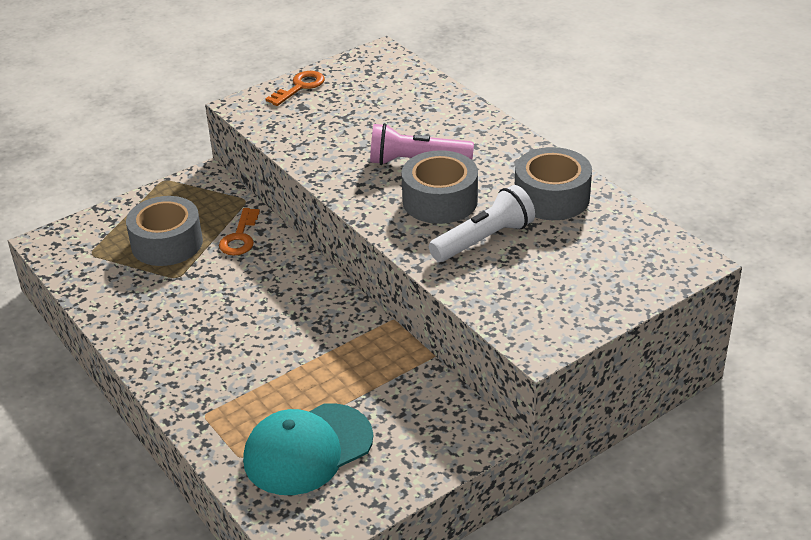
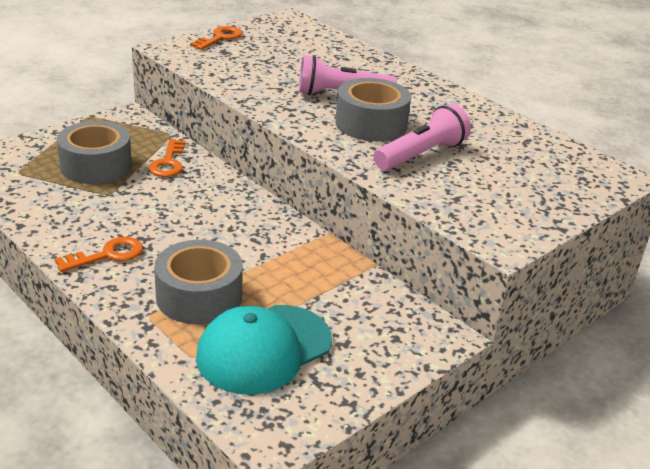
camera: 10 degrees left, 5 degrees down
white flashlight [429,185,535,262] -> pink flashlight [374,104,471,170]
grey tape [515,147,592,220] -> grey tape moved to [154,240,243,324]
none -> orange key [55,237,143,272]

